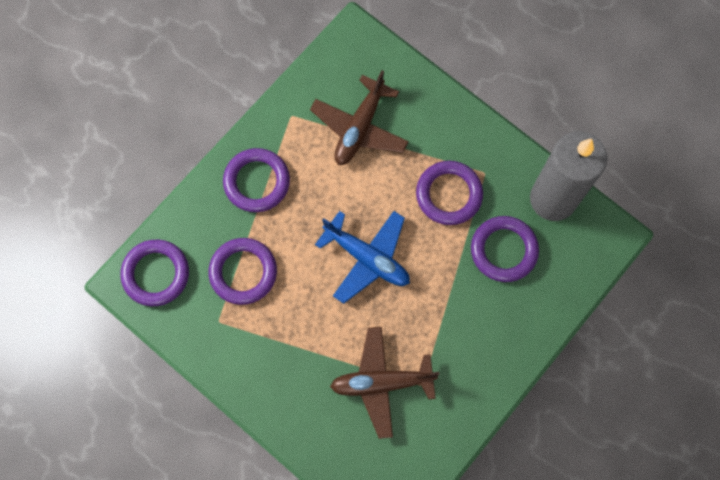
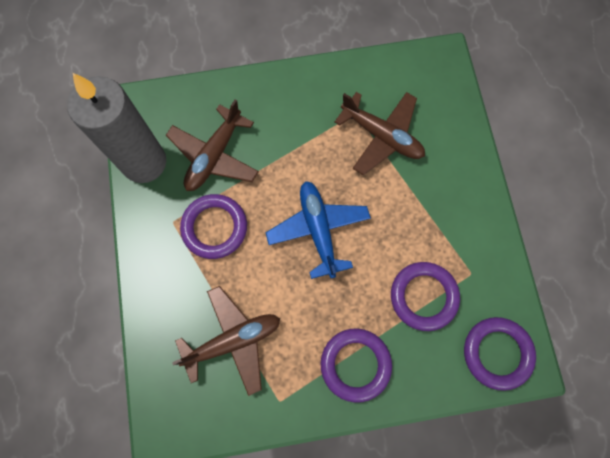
camera: 140 degrees left, 0 degrees up
purple ring [471,216,539,282] -> brown plane [166,99,259,191]

